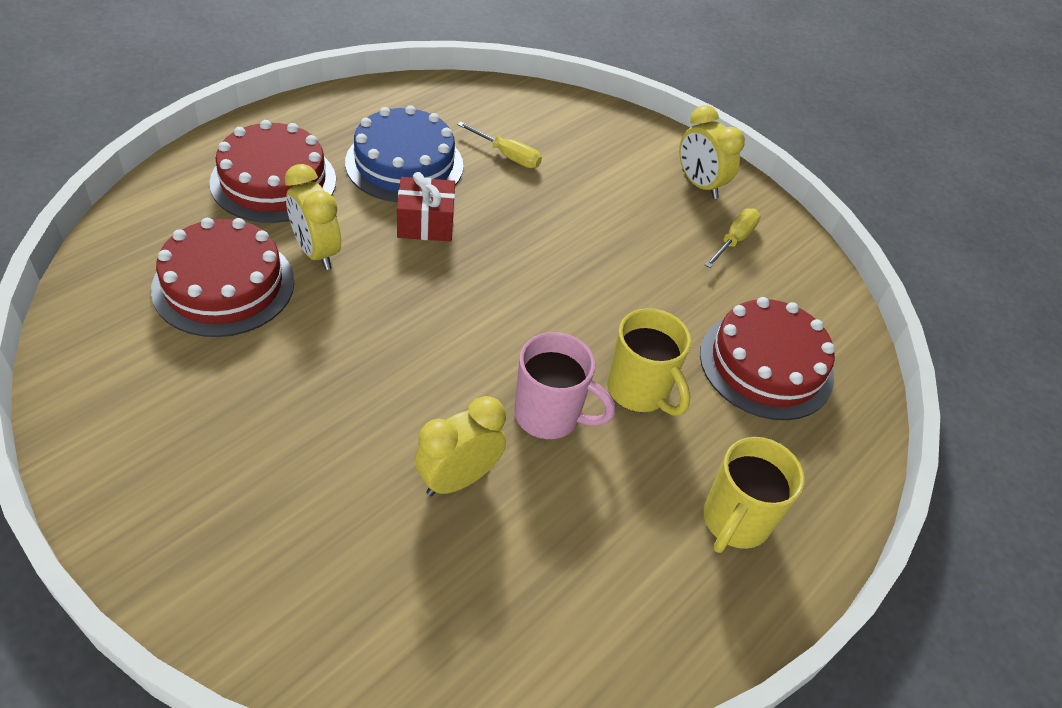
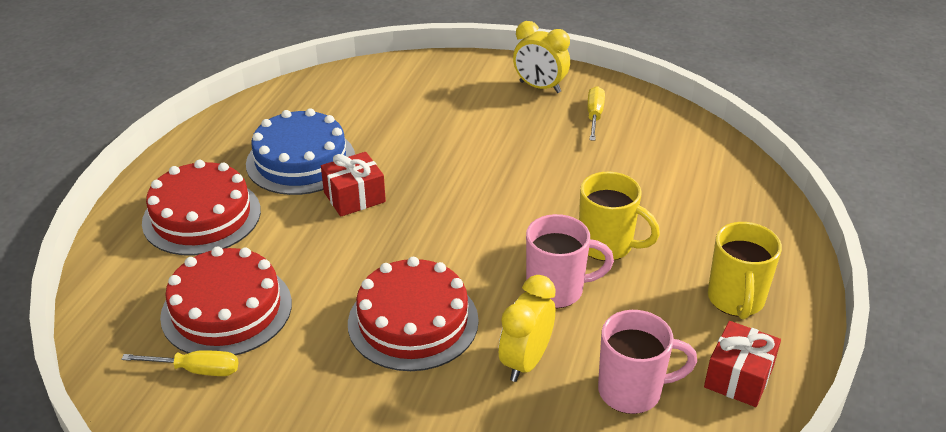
camera: 20 degrees left, 10 degrees down
yellow clock [285,164,341,270] -> none
yellow screwdriver [457,121,542,168] -> yellow screwdriver moved to [121,350,239,376]
red cake [700,297,835,420] -> red cake moved to [348,257,479,371]
none -> pink mug [598,310,697,414]
none -> red gift [704,321,781,407]

